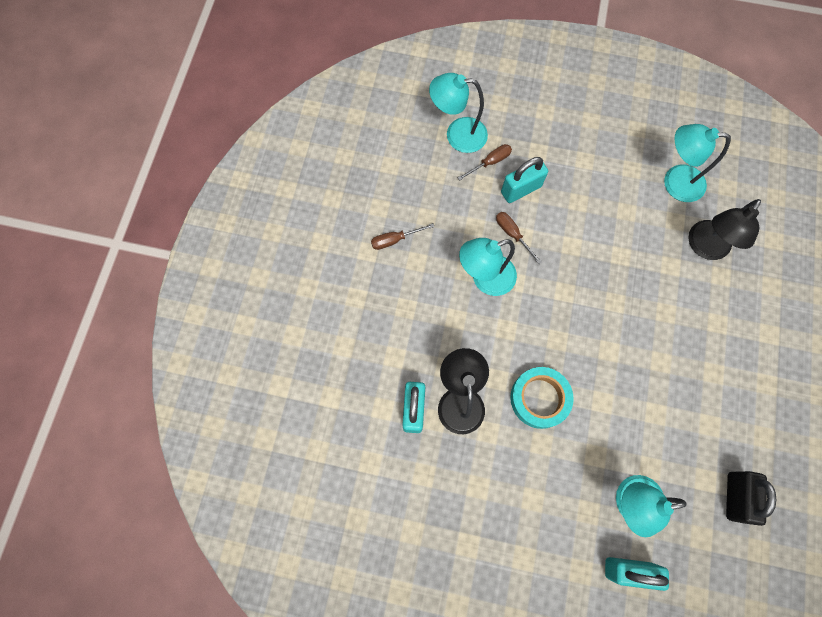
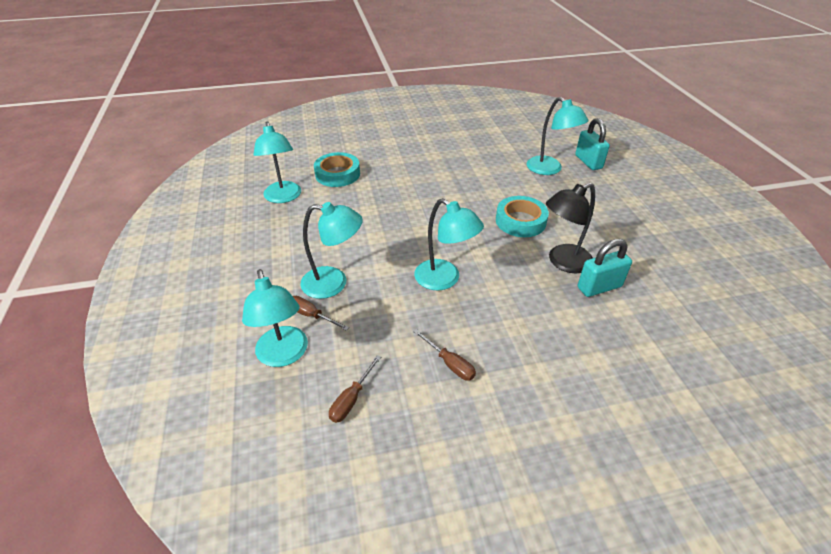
camera: 115 degrees left, 30 degrees down
brown screwdriver [496,212,542,264] -> brown screwdriver moved to [329,355,381,423]
turquoise padlock [501,157,548,203] -> turquoise lamp [300,202,363,299]
black lamp [688,199,761,260] -> turquoise tape [314,152,360,187]
black padlock [726,471,776,526] -> none

